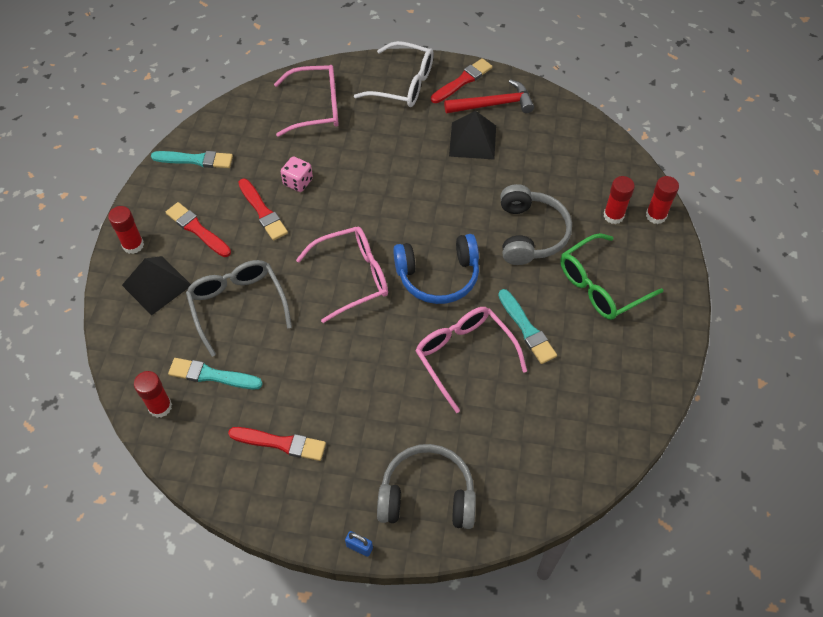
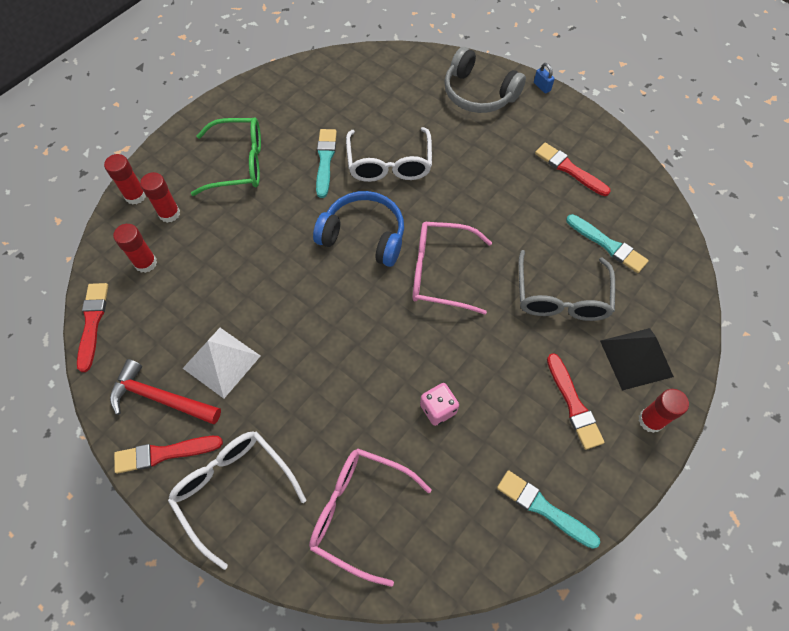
camera: 150 degrees left, 5 degrees up
red glue stick [134,371,172,418] -> red glue stick moved to [113,224,157,273]
red brush [238,179,288,241] -> red brush moved to [77,283,108,372]
pink glasses [415,307,527,413] -> white glasses [346,127,432,182]
black pyramid [449,111,496,160] -> white pyramid [183,328,260,399]
grey headphones [500,184,572,265] -> none

